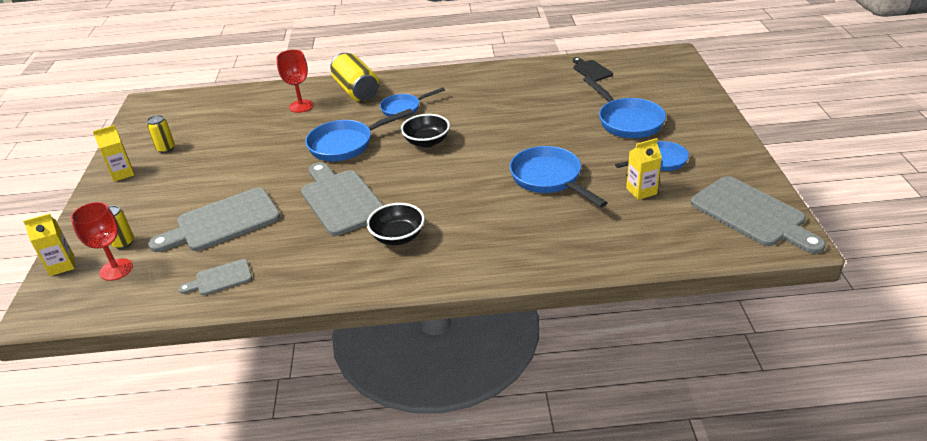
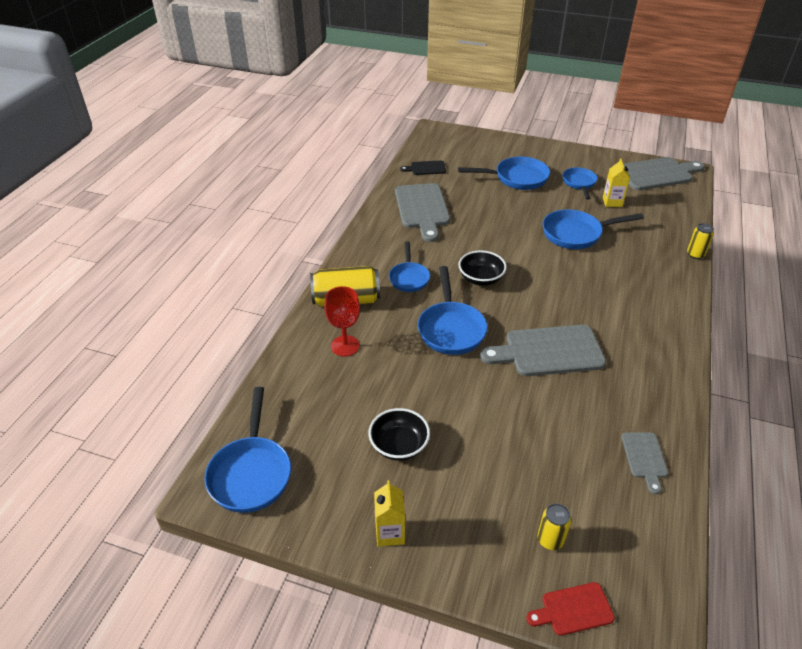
camera: 70 degrees left, 5 degrees up
yellow carton [23,213,75,276] -> red cutting board [526,582,615,636]
red goblet [71,202,133,281] -> none
yellow can [147,115,175,153] -> yellow can moved to [687,223,714,259]
grey cutting board [149,188,280,252] -> grey cutting board moved to [395,183,450,242]
black bowl [367,203,425,245] -> black bowl moved to [368,408,430,461]
none -> blue pan [204,387,291,513]

